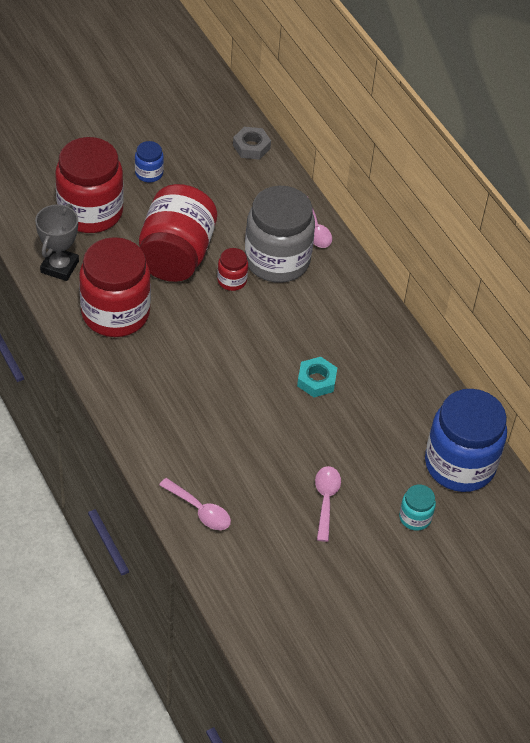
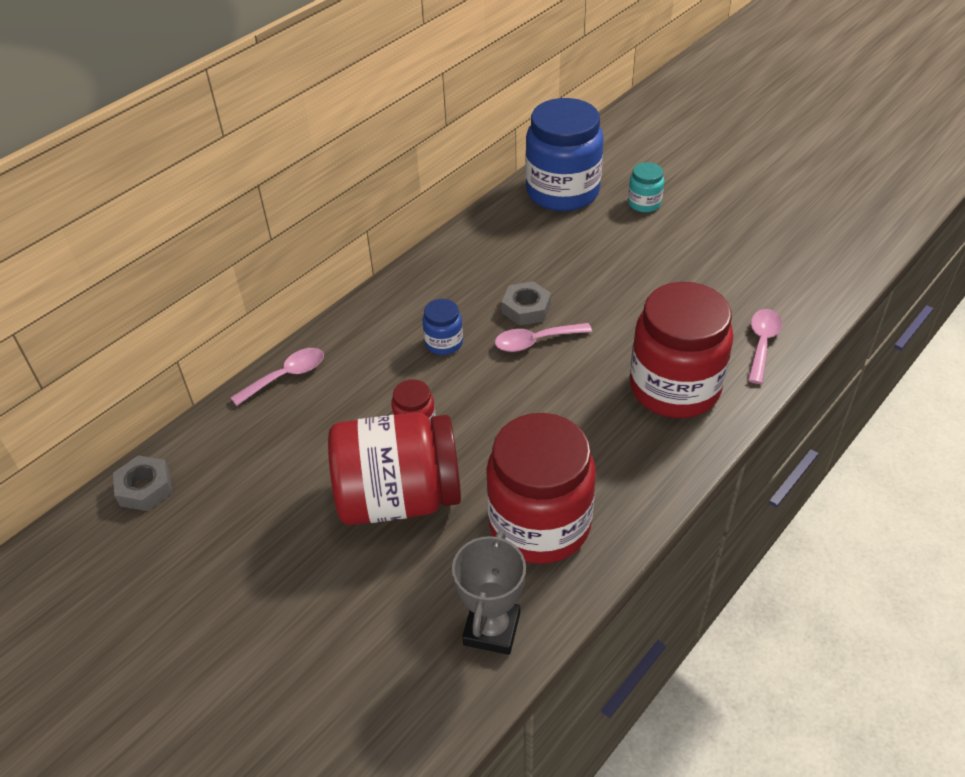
camera: 105 degrees left, 5 degrees down
grey trophy [35,204,79,281] -> grey trophy turned 75 degrees counterclockwise [452,530,526,655]
red jar [55,137,124,233] -> red jar moved to [630,282,733,418]
blue jar [135,141,164,182] -> blue jar moved to [423,299,463,355]
grey jar [245,186,315,283] -> none
turquoise nut [297,357,337,397] -> grey nut [502,281,551,326]
pink spoon [315,466,341,542] -> pink spoon moved to [495,323,592,352]

